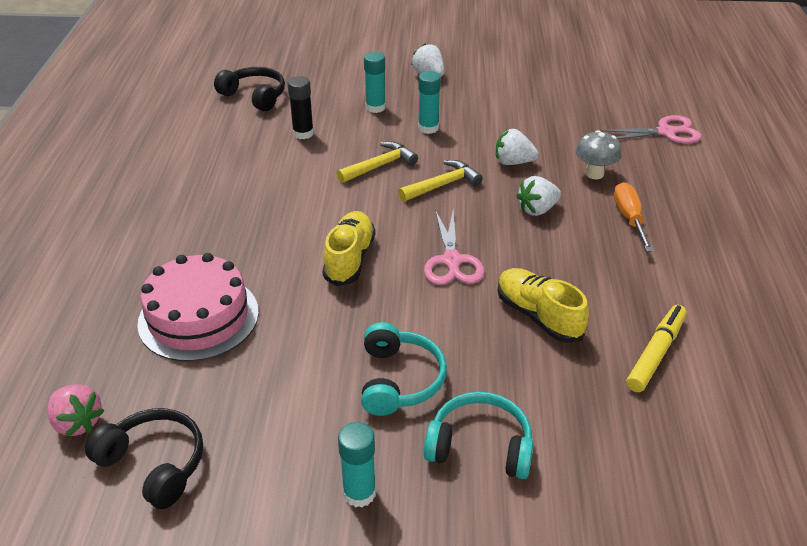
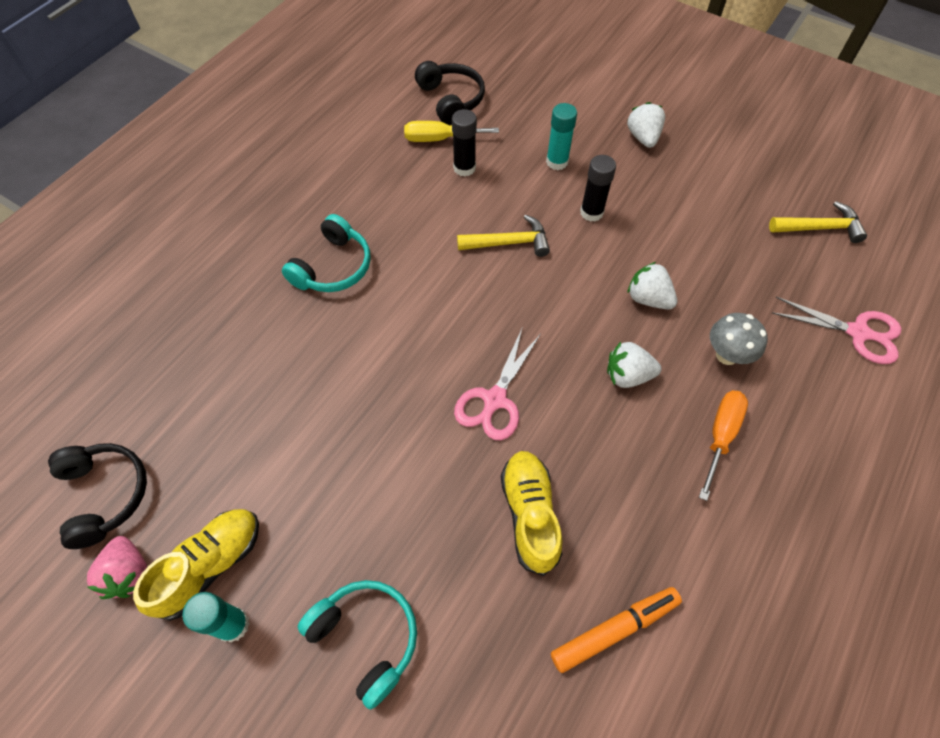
camera: 30 degrees right, 20 degrees up
pink strawberry [48,384,104,437] -> pink strawberry moved to [87,536,147,599]
pink cake [137,253,259,362] -> none
yellow shoe [322,211,375,286] -> yellow shoe moved to [133,509,259,621]
turquoise headphones [361,322,447,416] -> turquoise headphones moved to [282,214,371,292]
yellow hammer [398,160,483,202] -> yellow hammer moved to [769,201,867,243]
turquoise glue stick [418,71,441,134] -> black glue stick [580,155,616,222]
yellow marker [626,305,686,392] -> orange marker [551,587,682,673]
none -> yellow screwdriver [404,121,499,142]

